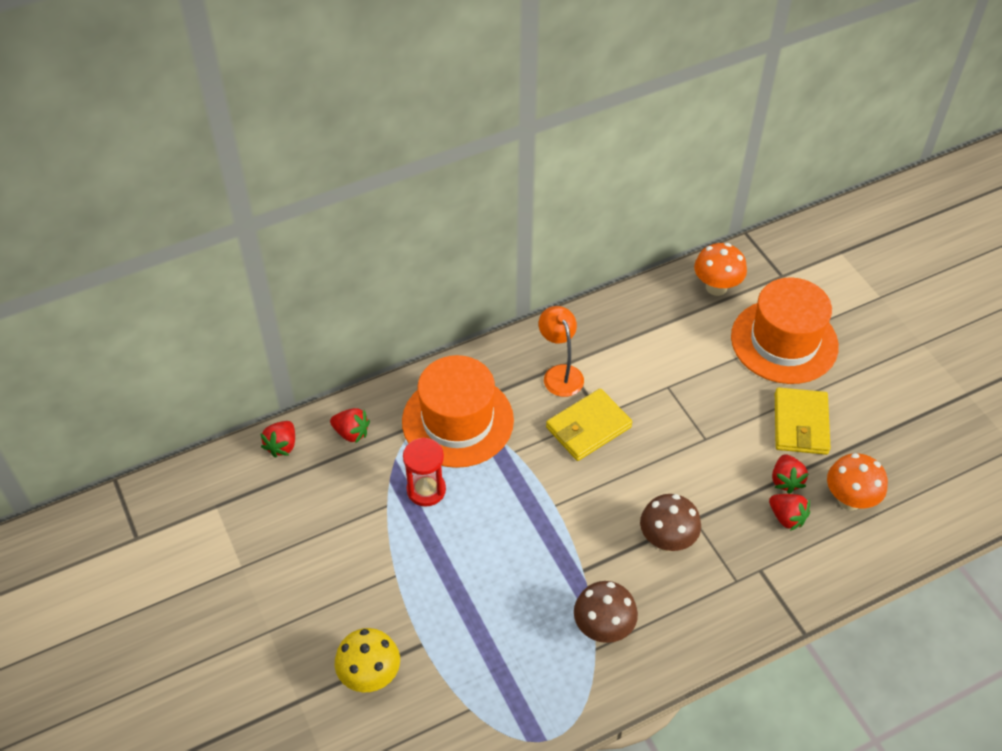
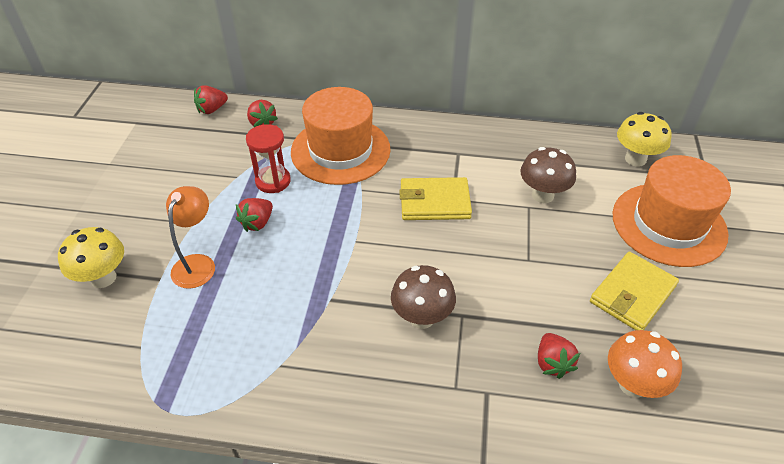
camera: 35 degrees right, 5 degrees down
orange lamp [539,306,584,397] -> orange lamp moved to [166,186,215,289]
brown mushroom [574,581,638,643] -> brown mushroom moved to [520,147,576,203]
orange mushroom [694,243,747,296] -> yellow mushroom [617,112,672,167]
red strawberry [772,454,809,494] -> red strawberry moved to [236,198,273,232]

